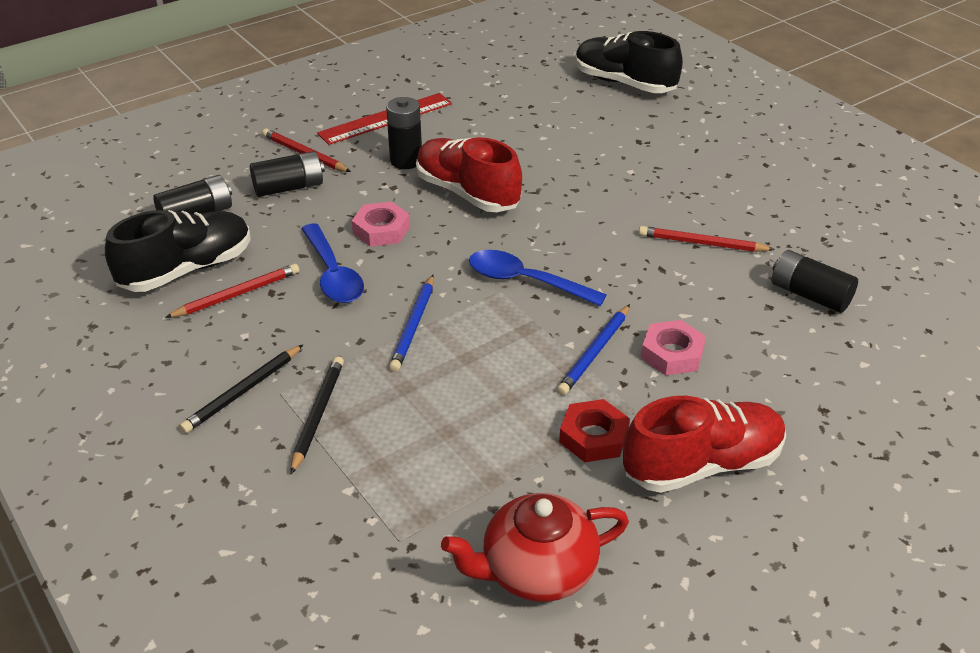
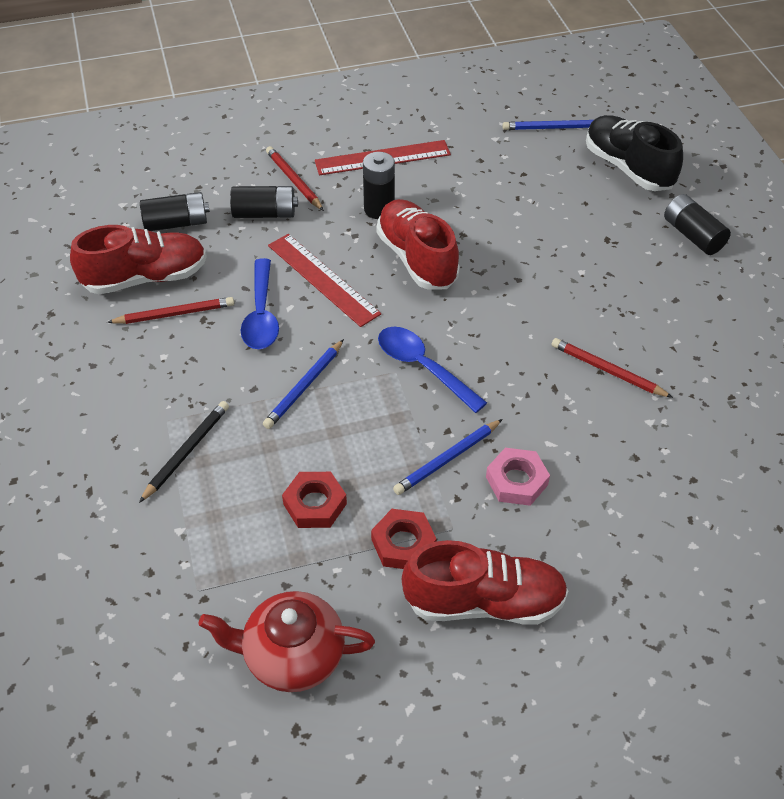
camera: 20 degrees right, 10 degrees up
black shoe [105,210,251,292] -> red shoe [70,225,207,294]
black pencil [179,345,303,433] -> none
pink nut [352,201,410,247] -> red ruler [268,234,381,327]
black battery [772,250,858,313] -> black battery moved to [664,194,731,255]
none -> red nut [282,472,347,528]
none -> blue pencil [502,120,594,130]

